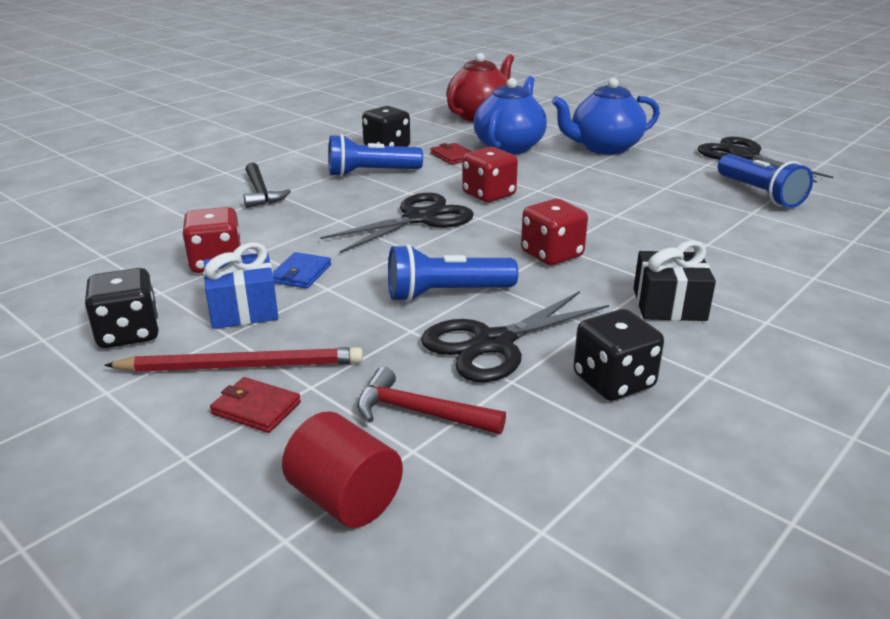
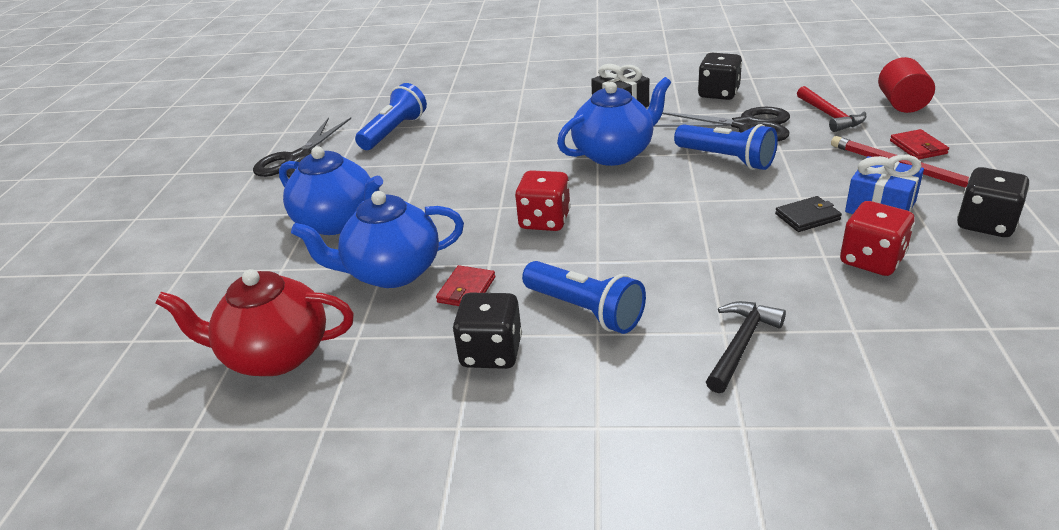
camera: 125 degrees left, 5 degrees up
blue wallet [273,252,331,289] -> black wallet [775,196,842,232]
black scissors [320,193,474,253] -> none
red dice [521,199,588,265] -> blue teapot [557,77,671,166]

